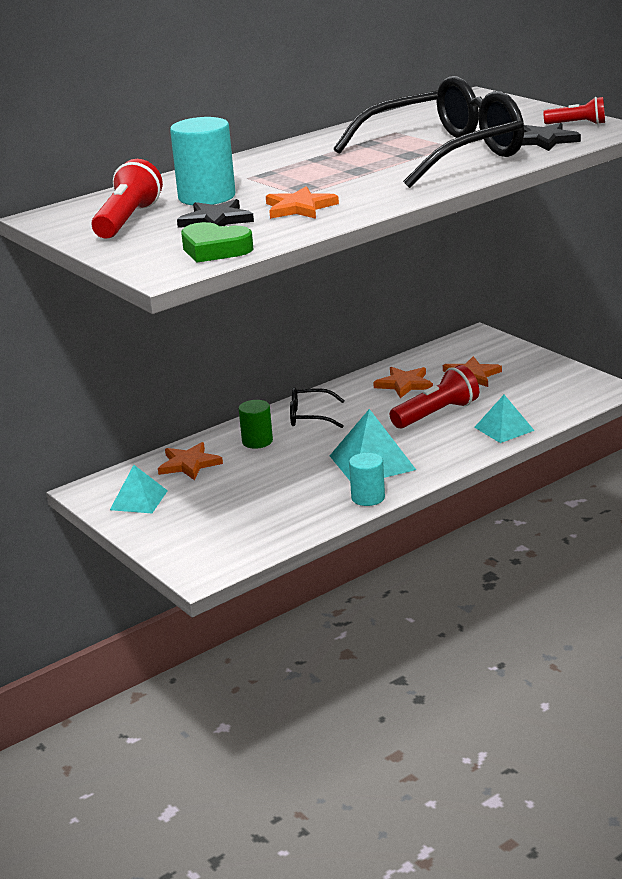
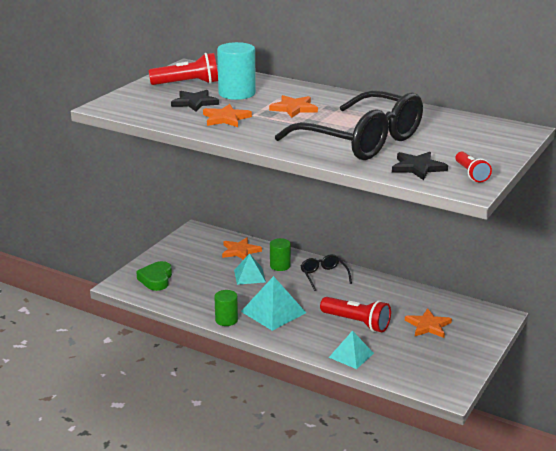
camera: 65 degrees right, 0 degrees up
turquoise pyramid [110,465,168,513] -> turquoise pyramid moved to [234,253,266,285]
green heart [181,222,253,263] -> green heart moved to [136,261,172,291]
turquoise cylinder [349,453,385,506] -> green cylinder [214,290,238,326]
orange star [373,367,433,398] -> orange star moved to [269,95,318,118]

